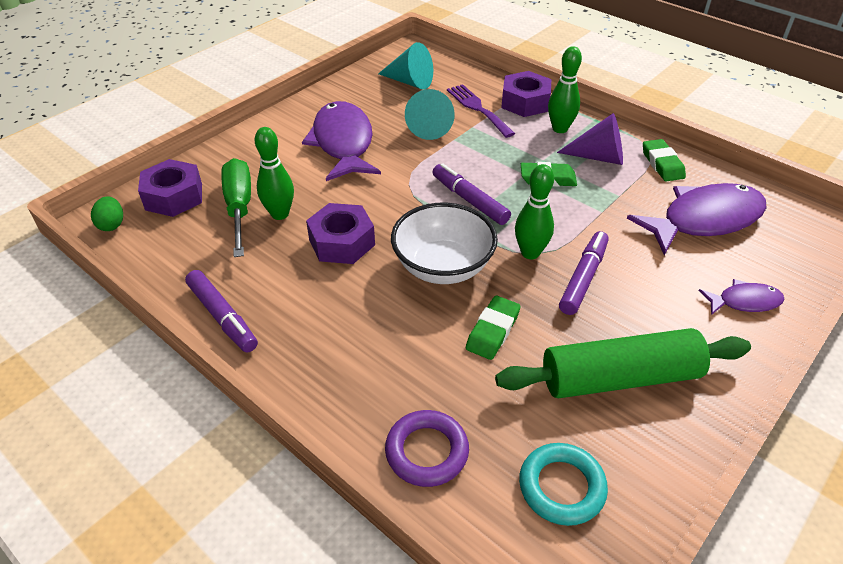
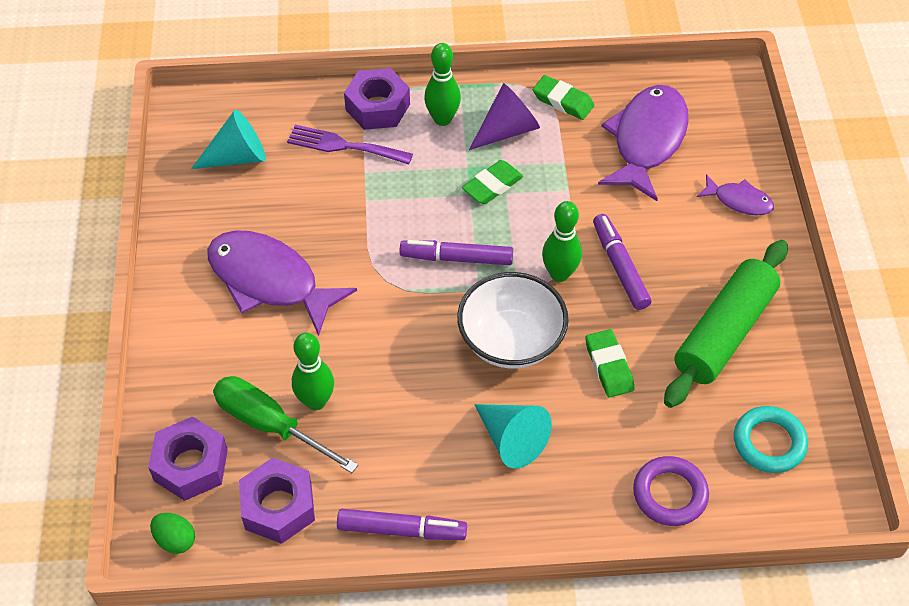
camera: 45 degrees left, 10 degrees up
purple nut [306,203,375,264] -> purple nut moved to [239,458,315,544]
turquoise cone [405,89,455,140] -> turquoise cone moved to [474,404,552,469]
purple fish [699,279,784,315] -> purple fish turned 75 degrees clockwise [696,174,774,215]

